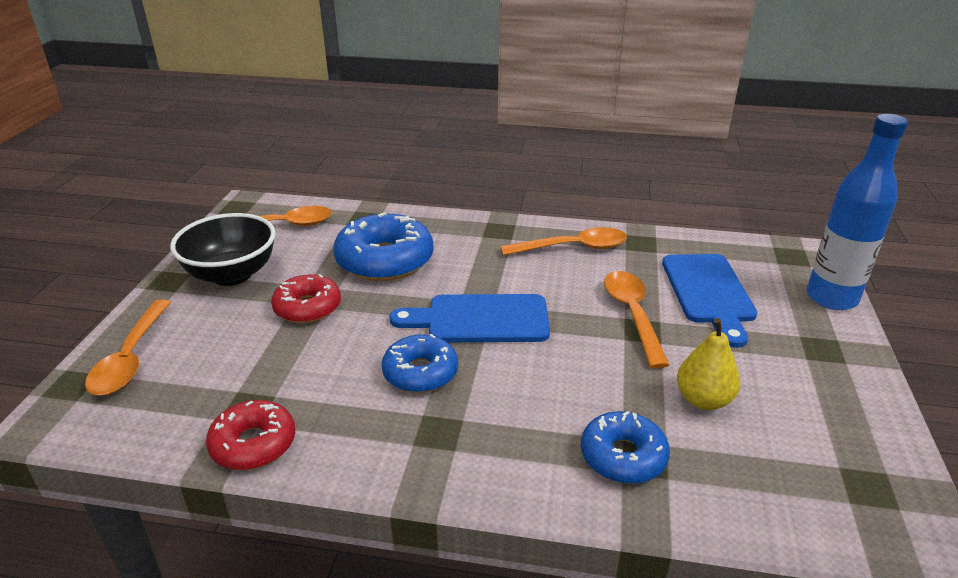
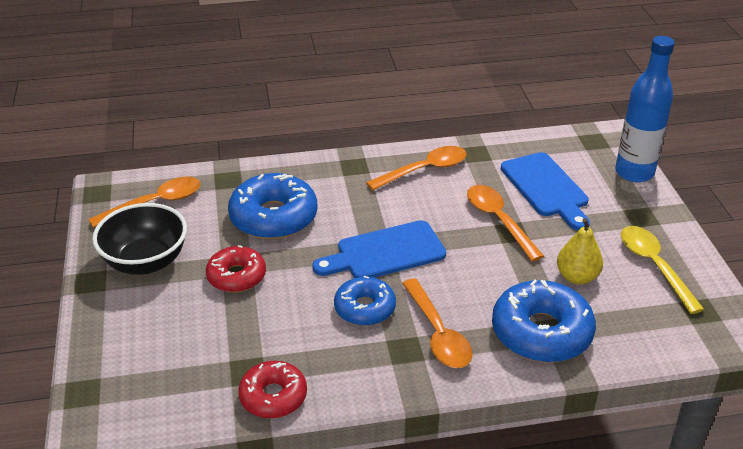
camera: 20 degrees left, 5 degrees up
orange spoon [85,300,171,396] -> orange spoon moved to [402,279,473,368]
blue donut [581,411,670,484] -> blue donut [492,280,596,363], size x1.60
none -> yellow spoon [621,226,704,314]

